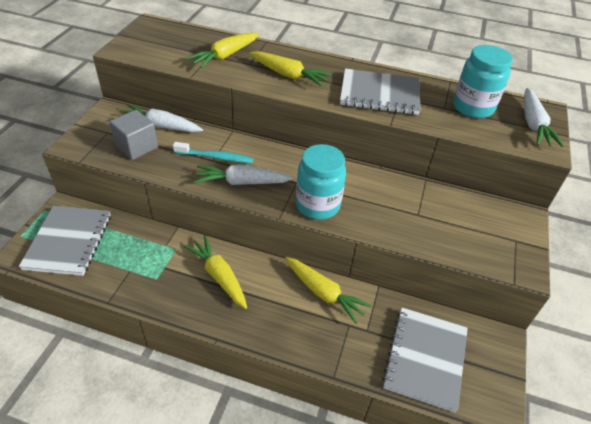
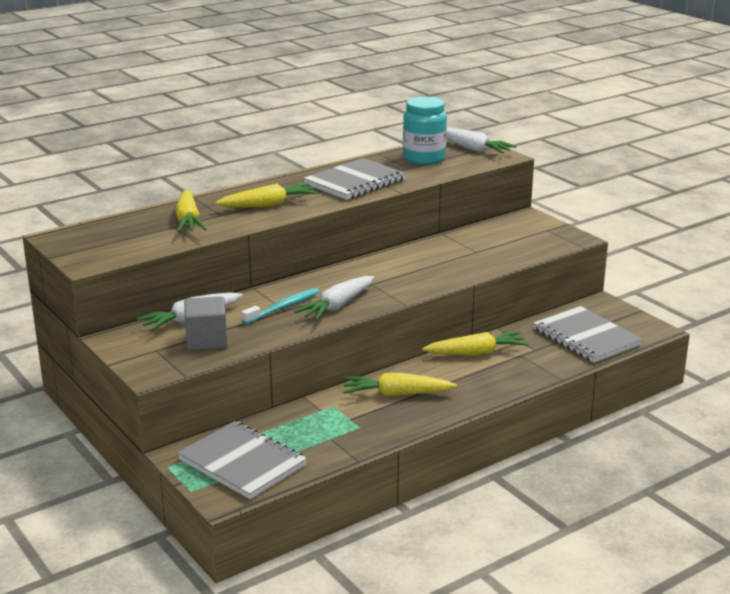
camera: 50 degrees left, 20 degrees down
turquoise jar [296,144,346,220] -> none

